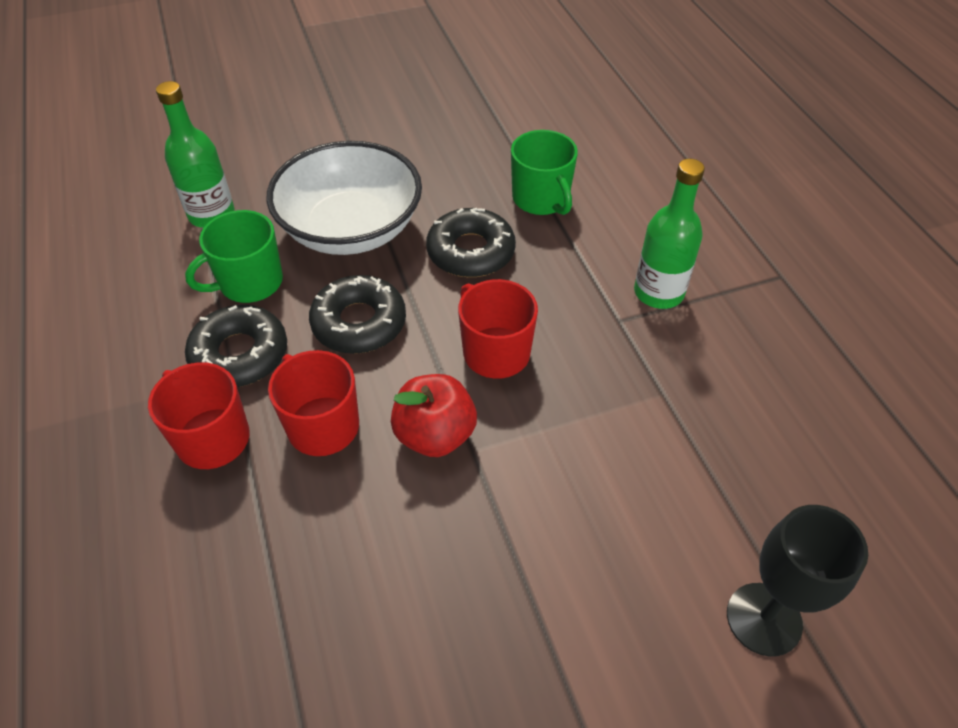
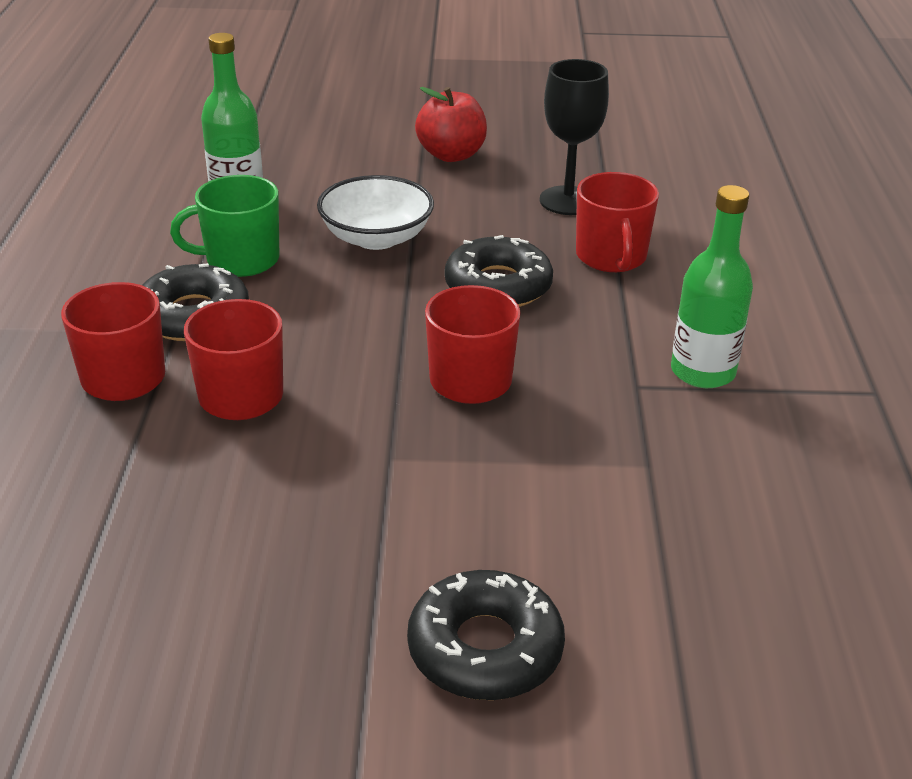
camera: 20 degrees right, 15 degrees down
white bowl [267,141,422,255] -> white bowl [317,175,434,250], size x0.66
black donut [309,275,406,354] -> black donut moved to [407,570,565,700]
red apple [391,374,477,457] -> red apple moved to [415,87,487,162]
green mug [511,130,578,215] -> red mug [576,172,659,272]
black goblet [727,505,868,656] -> black goblet moved to [540,59,609,215]

